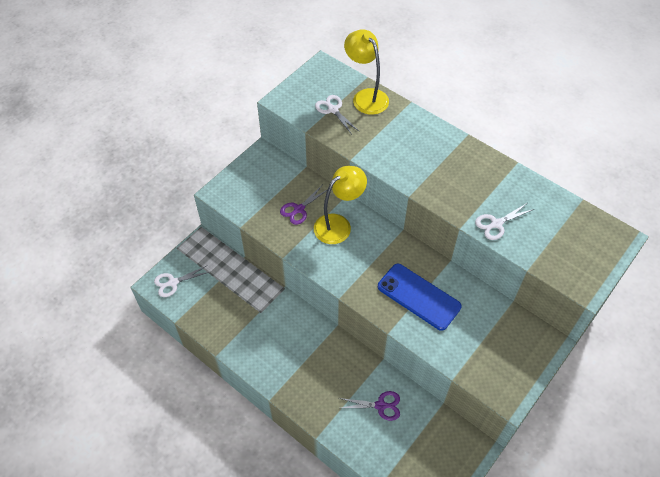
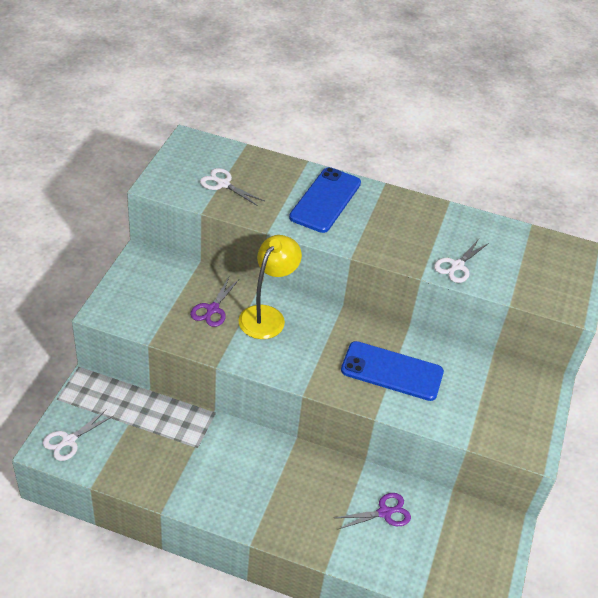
camera: 25 degrees left, 10 degrees down
yellow lamp [344,29,389,115] -> none
none -> blue phone [289,167,361,233]

